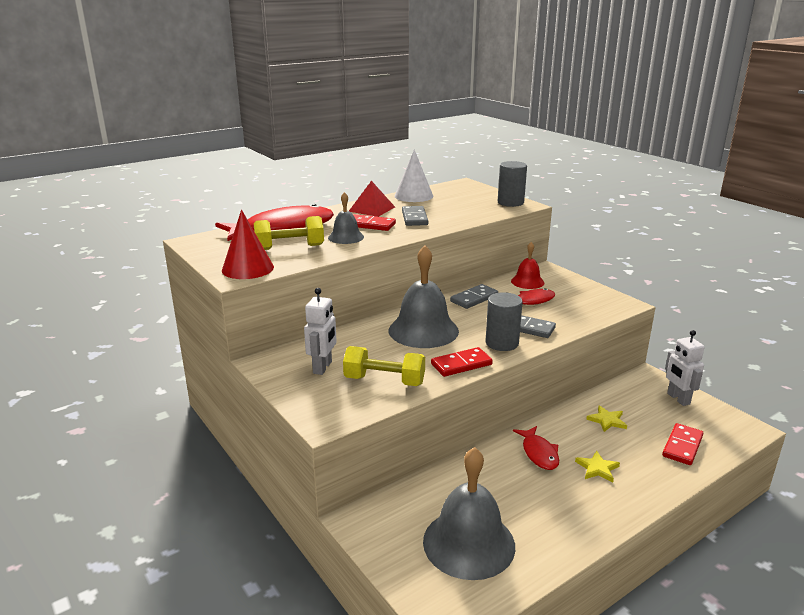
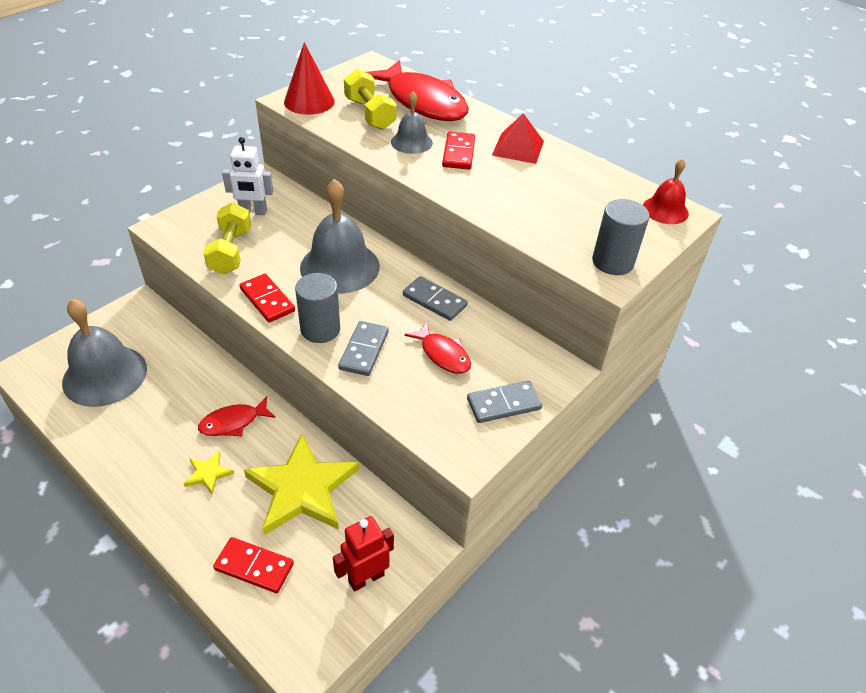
camera: 75 degrees right, 20 degrees up
white cone [395,149,433,202] -> none
grey domino [402,206,428,226] -> grey domino moved to [467,381,542,423]
red bell [511,242,544,289] -> red bell moved to [643,158,689,224]
yellow star [586,406,627,432] -> yellow star [244,434,359,535], size x2.33
white robot [665,330,705,406] -> red robot [333,516,394,592]

